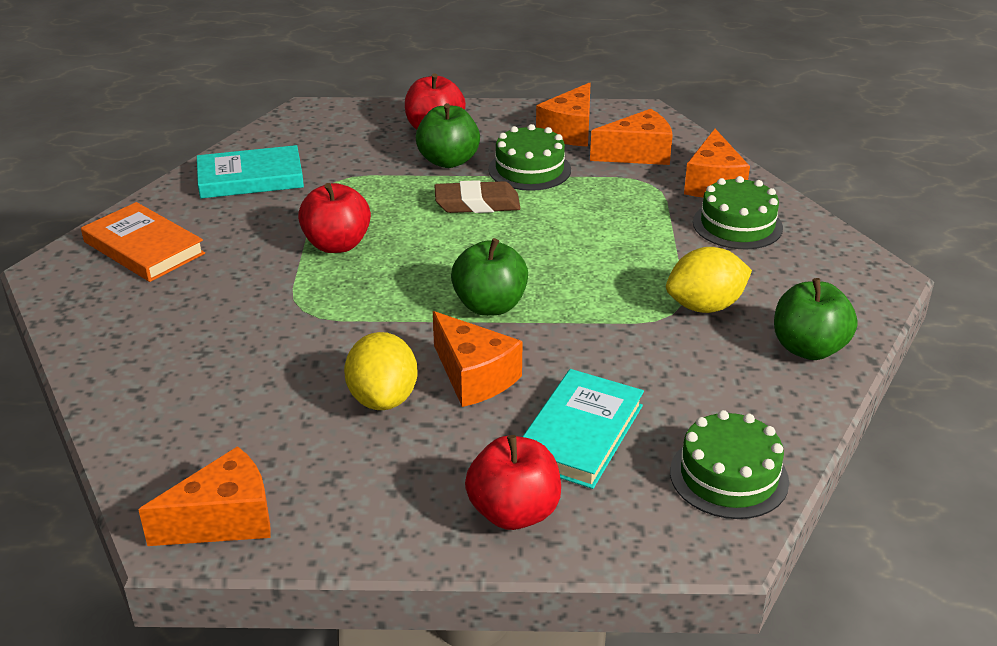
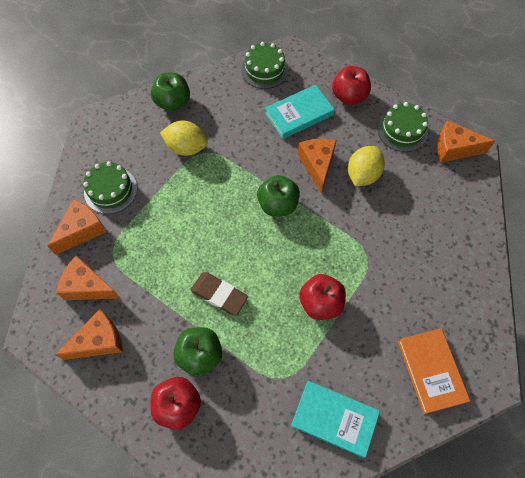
camera: 145 degrees left, 30 degrees up
green cake [488,124,571,191] -> green cake moved to [378,102,428,152]

